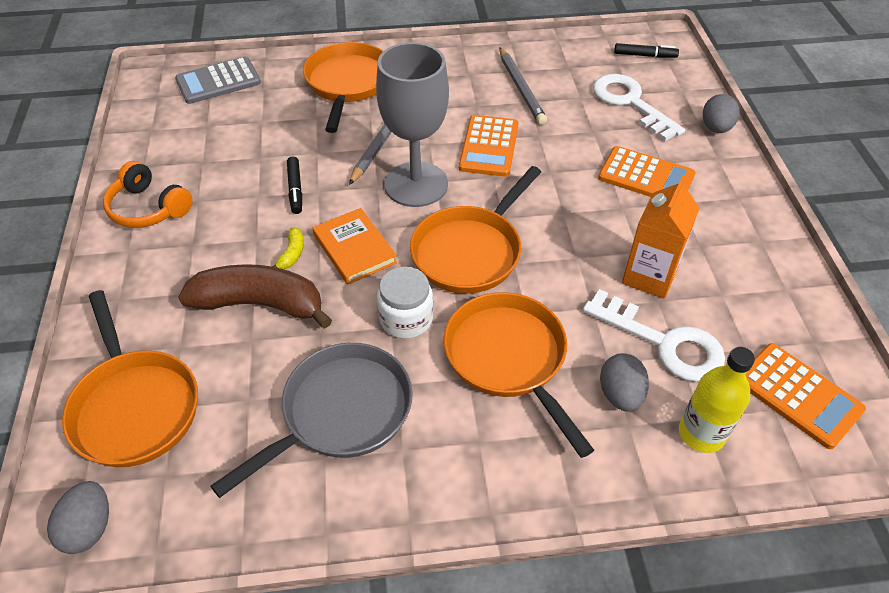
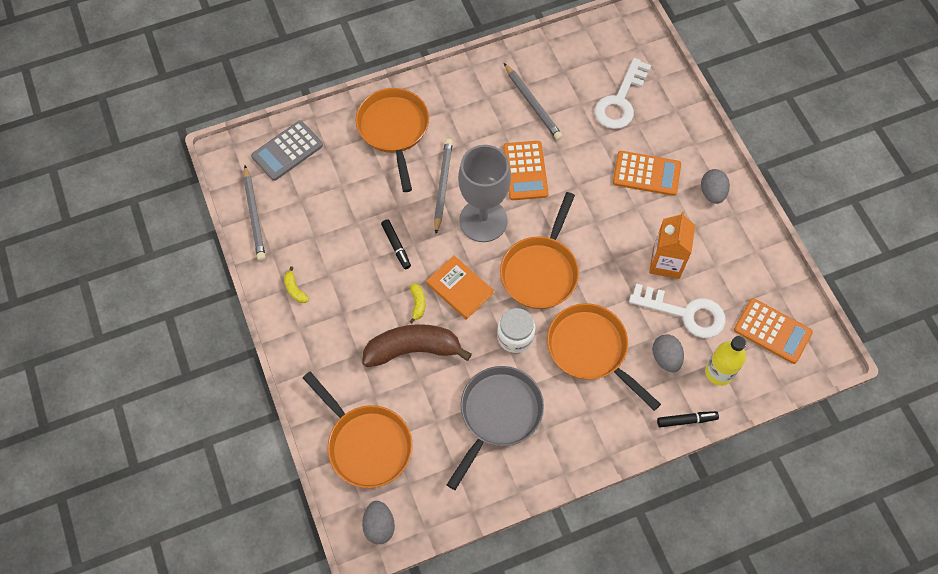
camera: 15 degrees left, 15 degrees up
orange headphones [103,161,193,228] -> yellow banana [284,267,309,303]
white key [593,74,685,141] -> white key turned 105 degrees counterclockwise [595,58,651,129]
black marker [614,43,679,58] -> black marker moved to [657,411,719,427]
grey egg [703,94,739,133] -> grey egg moved to [701,169,730,204]
none -> grey pencil [243,166,265,261]

